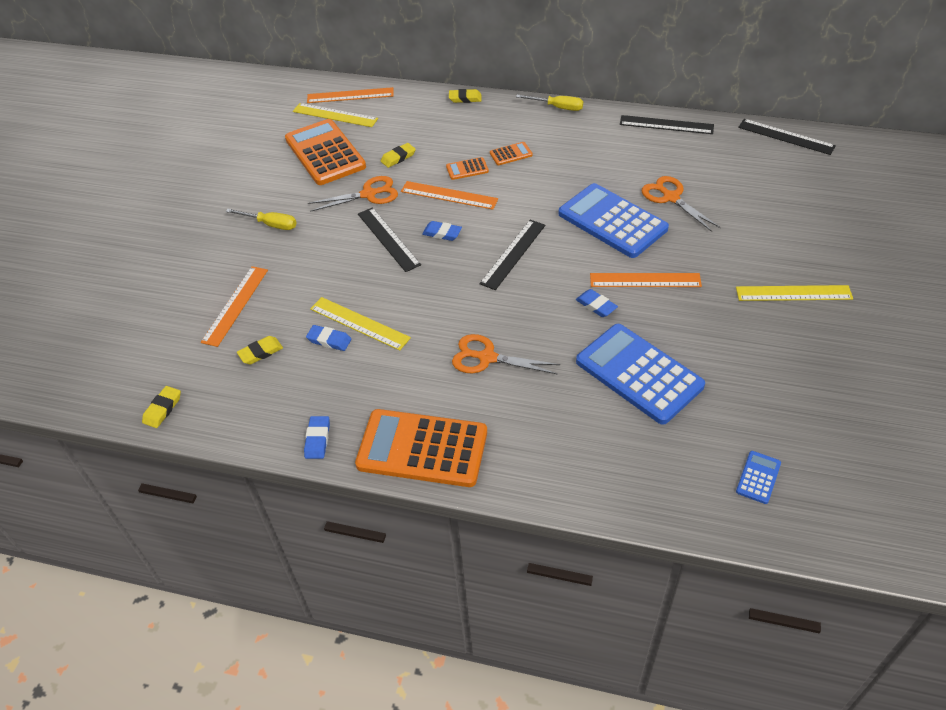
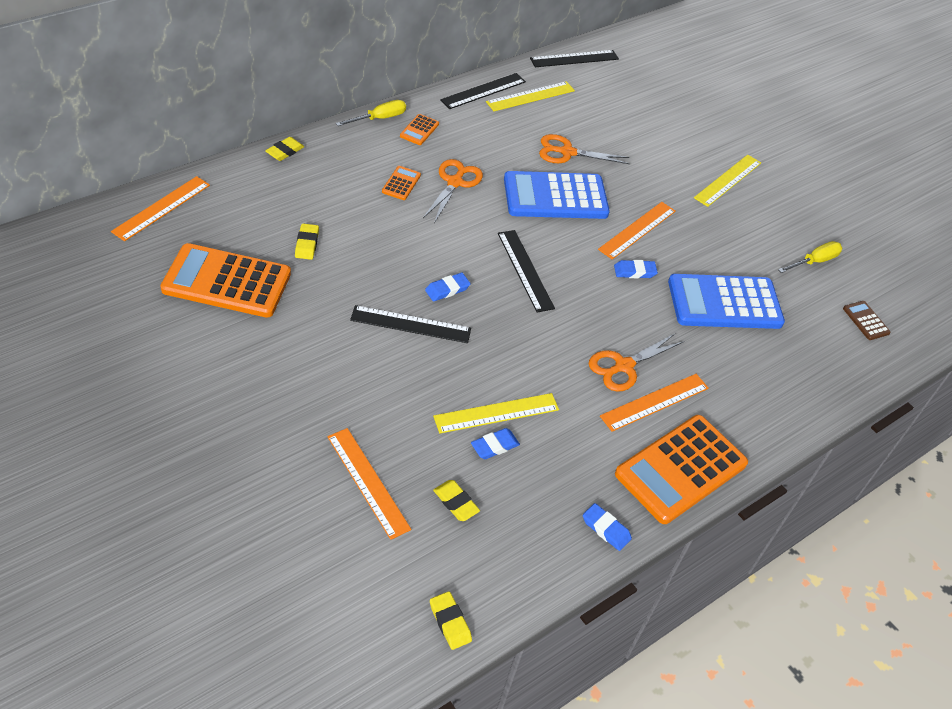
camera: 60 degrees left, 0 degrees up
yellow screwdriver [226,209,297,230] -> yellow screwdriver moved to [778,241,842,273]
yellow eraser [237,336,283,365] -> yellow eraser turned 45 degrees counterclockwise [433,480,480,521]
yellow ruler [293,103,378,127] -> yellow ruler moved to [486,81,575,111]
orange scissors [308,176,398,212] -> orange scissors moved to [423,159,483,223]
orange ruler [401,181,498,210] -> orange ruler moved to [600,374,709,432]
orange calculator [446,157,489,180] -> orange calculator moved to [400,114,439,145]
blue calculator [736,451,781,504] -> brown calculator [843,301,891,340]

